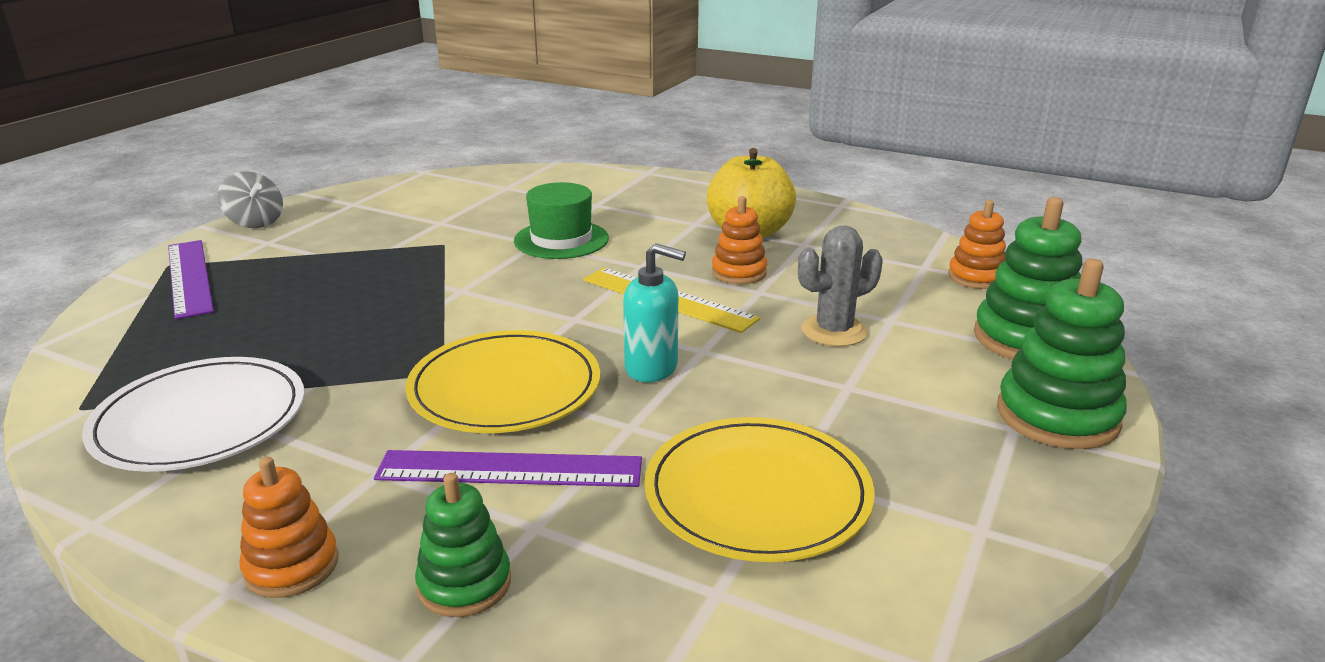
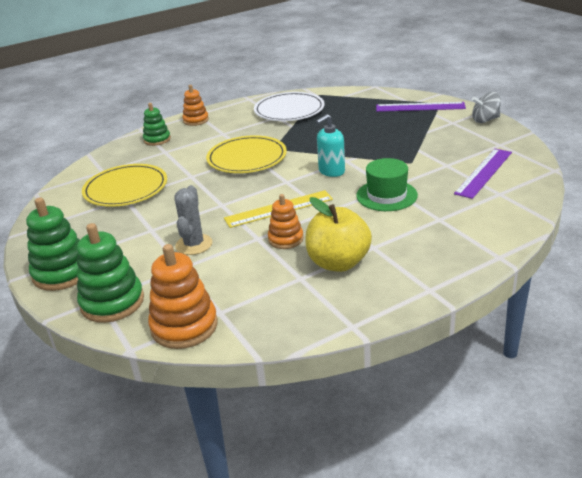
camera: 125 degrees right, 5 degrees up
purple ruler [374,450,642,487] -> purple ruler moved to [454,149,512,199]
turquoise soap dispenser [623,243,686,382] -> turquoise soap dispenser moved to [316,114,345,177]
orange stacking toy [948,200,1006,289] -> orange stacking toy [148,244,218,349], size x1.62

